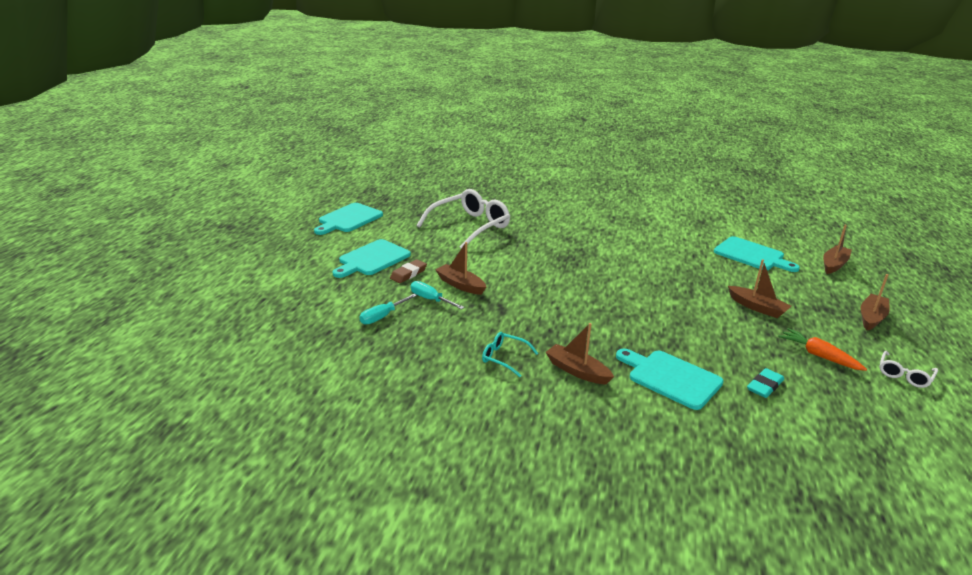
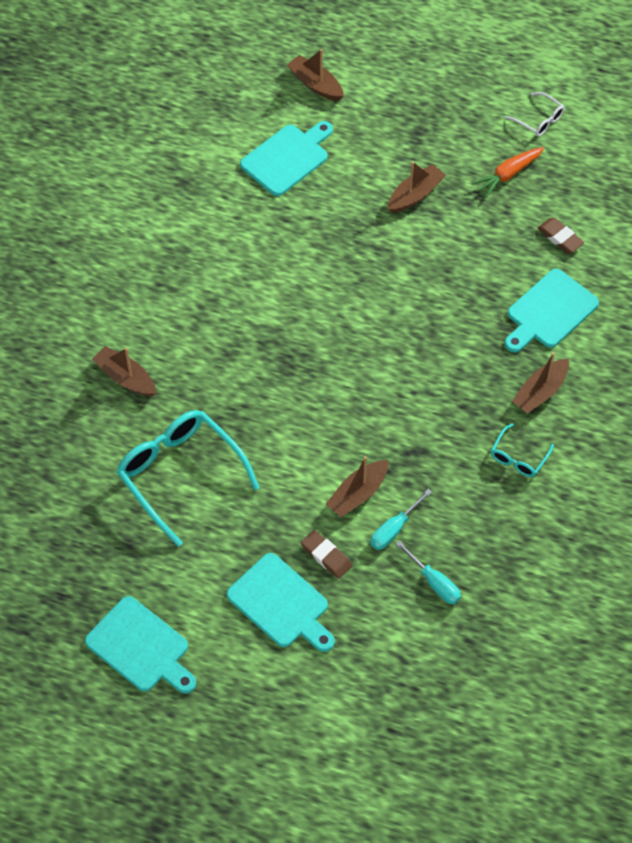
camera: 85 degrees left, 30 degrees up
white glasses [417,189,510,248] -> turquoise glasses [117,410,260,547]
turquoise eraser [747,368,784,398] -> brown eraser [537,218,584,253]
brown boat [861,274,890,330] -> brown boat moved to [92,346,156,397]

